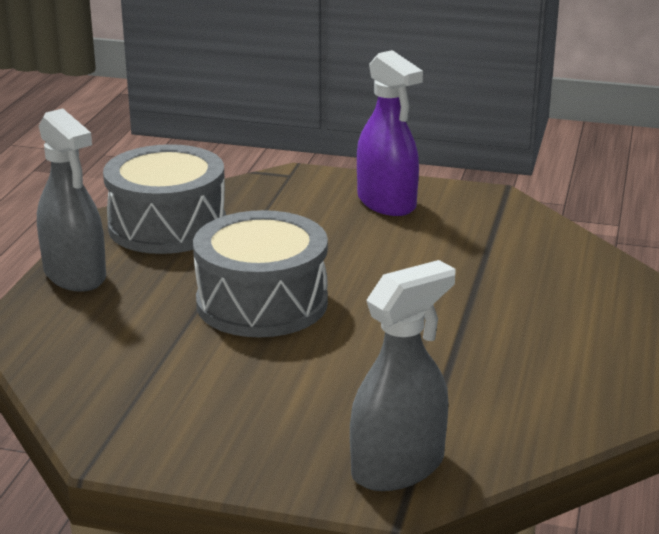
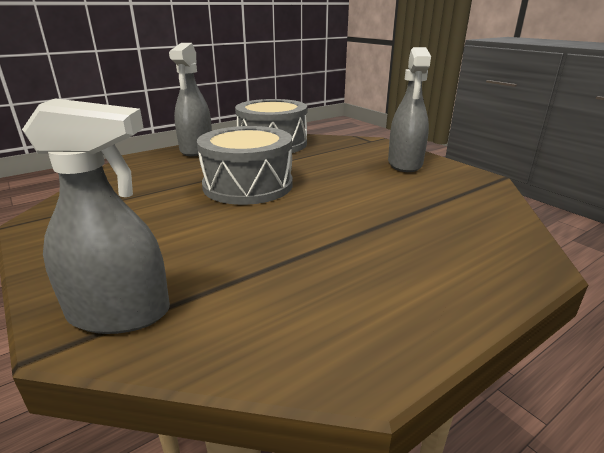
camera: 40 degrees right, 0 degrees up
purple spray bottle [357,50,423,216] -> grey spray bottle [388,47,431,172]

